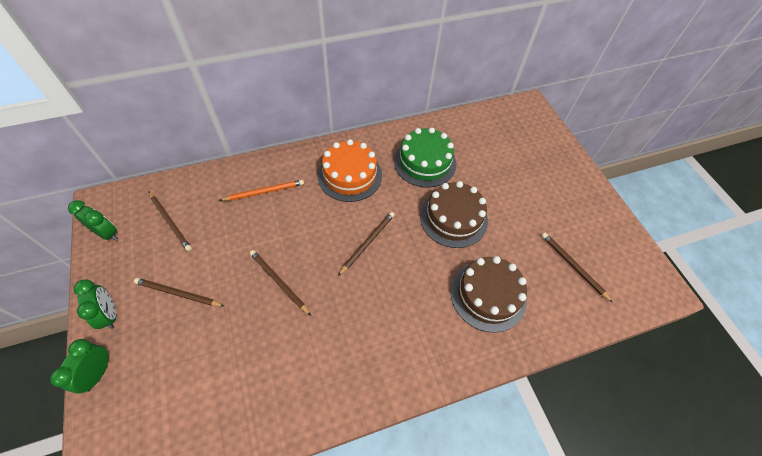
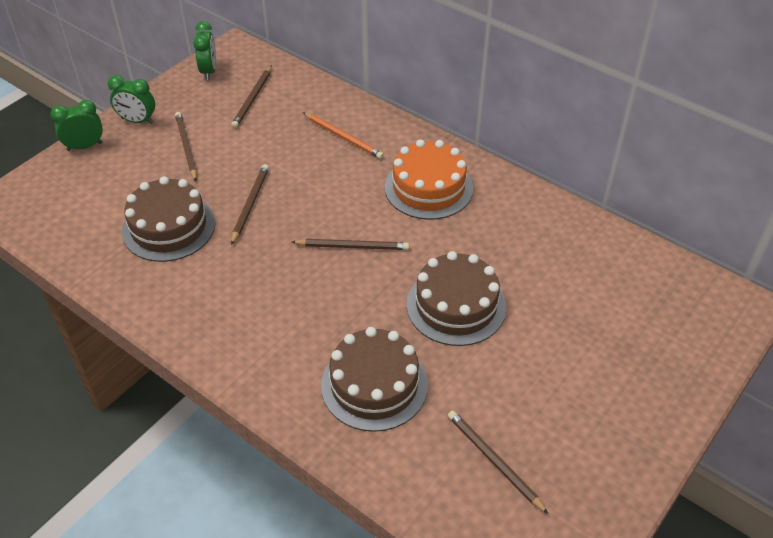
camera: 60 degrees right, 10 degrees down
green clock [74,280,116,329] -> green clock turned 75 degrees clockwise [108,75,155,124]
green cake [394,127,456,188] -> none
brown pencil [542,233,613,303] -> brown pencil turned 60 degrees counterclockwise [448,410,549,514]
none -> brown cake [122,176,215,262]

